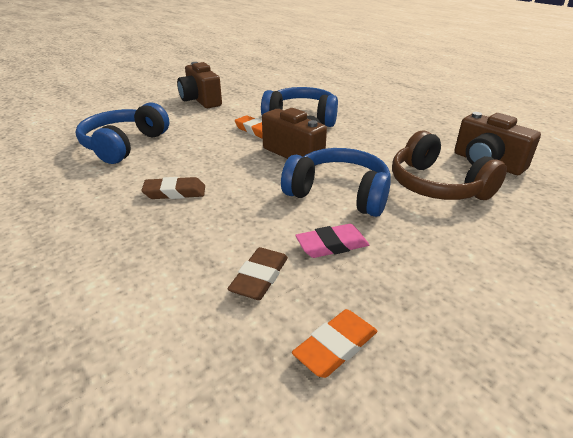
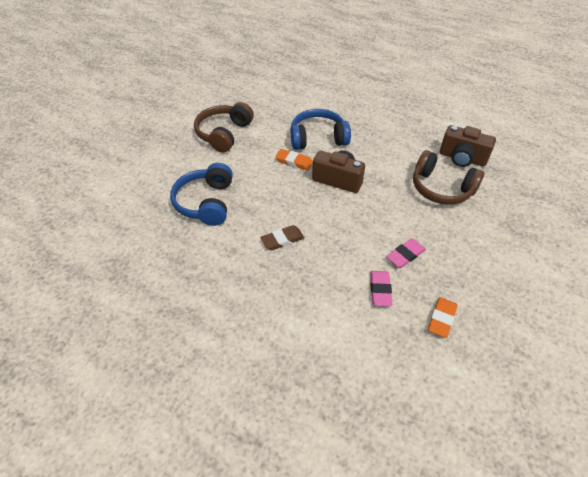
camera: 20 degrees left, 15 degrees up
brown camera [177,62,222,108] -> brown headphones [194,102,254,152]
brown eraser [228,247,288,300] -> pink eraser [370,271,392,306]
blue headphones [281,148,391,217] -> none

